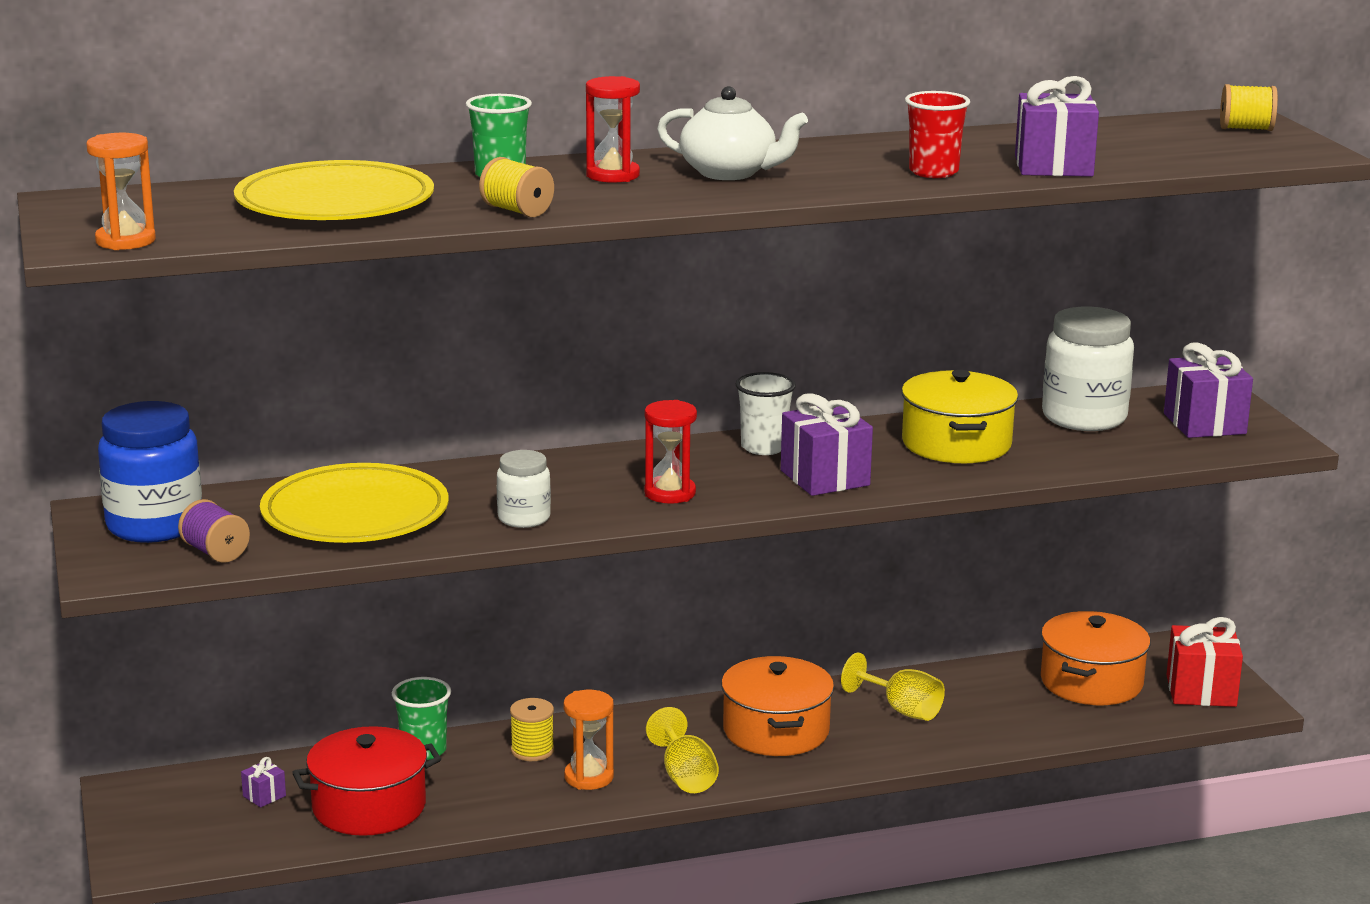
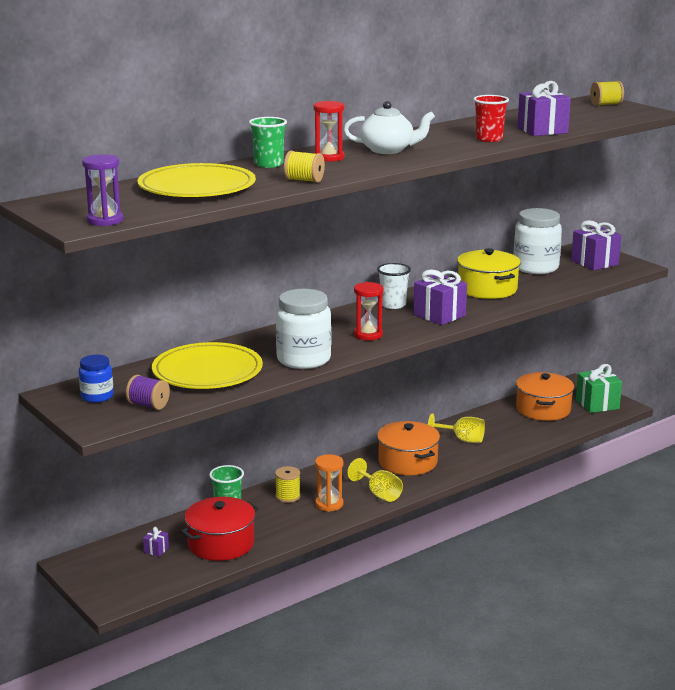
camera: 20 degrees left, 0 degrees up
orange hourglass [86,133,156,250] -> purple hourglass [82,154,123,226]
blue jar [98,401,202,543] -> blue jar [79,355,114,403], size x0.56
white jar [497,450,551,528] -> white jar [276,289,331,369], size x1.79
red gift [1166,617,1243,707] -> green gift [576,364,622,413]

